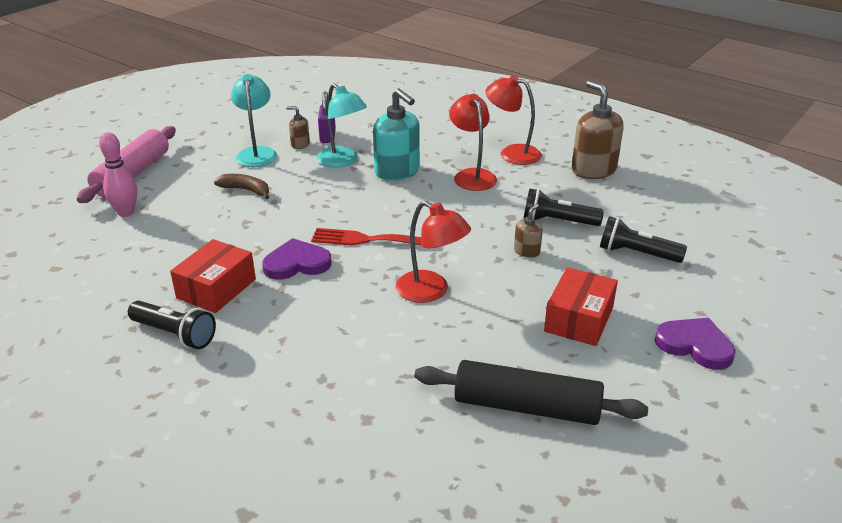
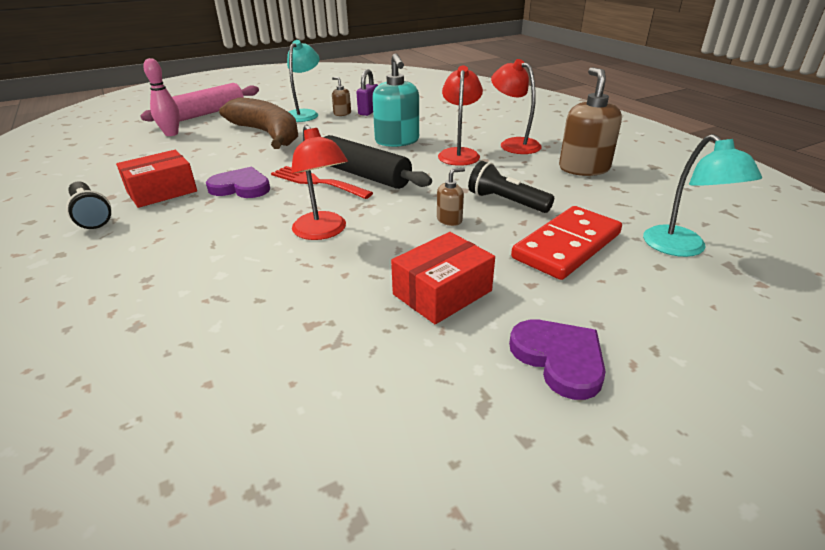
camera: 25 degrees right, 0 degrees up
brown banana [214,174,269,199] -> brown banana [219,97,298,149], size x2.28
turquoise lamp [316,83,367,167] -> turquoise lamp moved to [643,134,762,257]
black rolling pin [415,360,648,425] -> black rolling pin moved to [323,135,432,189]
black flashlight [600,216,687,263] -> red domino [511,206,622,280]

